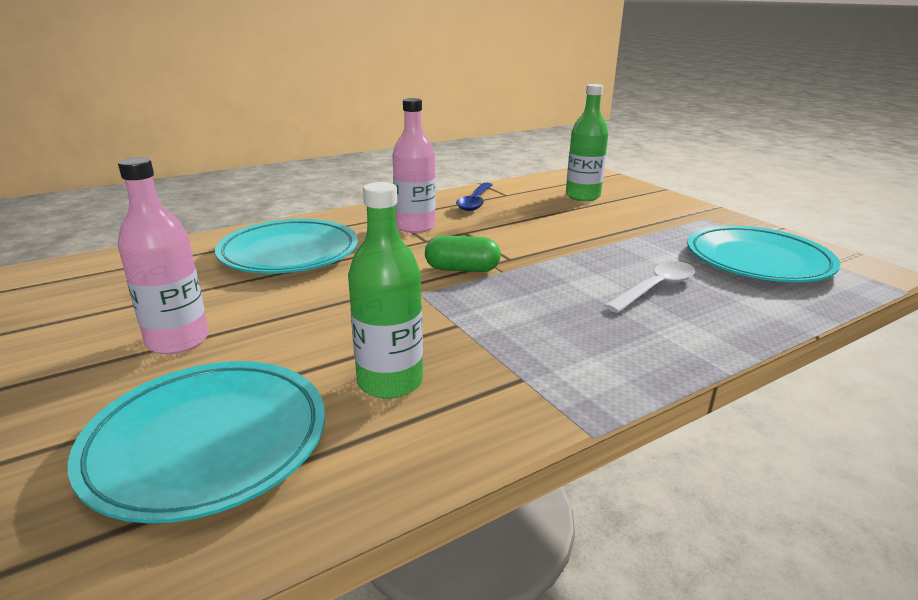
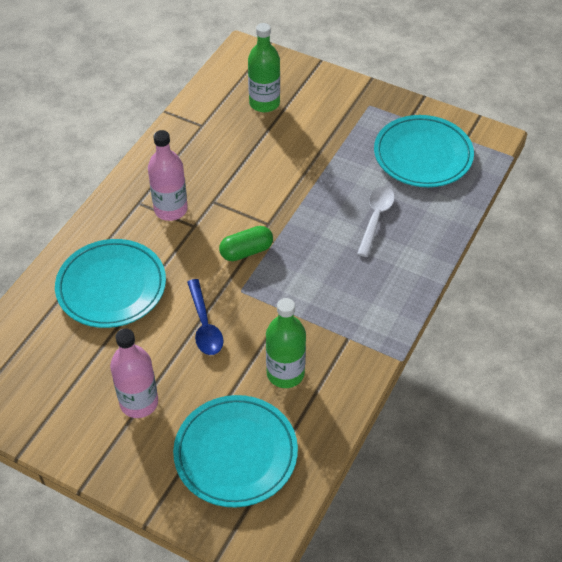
camera: 30 degrees left, 25 degrees up
blue spoon [456,183,493,211] -> blue spoon moved to [187,279,224,355]

